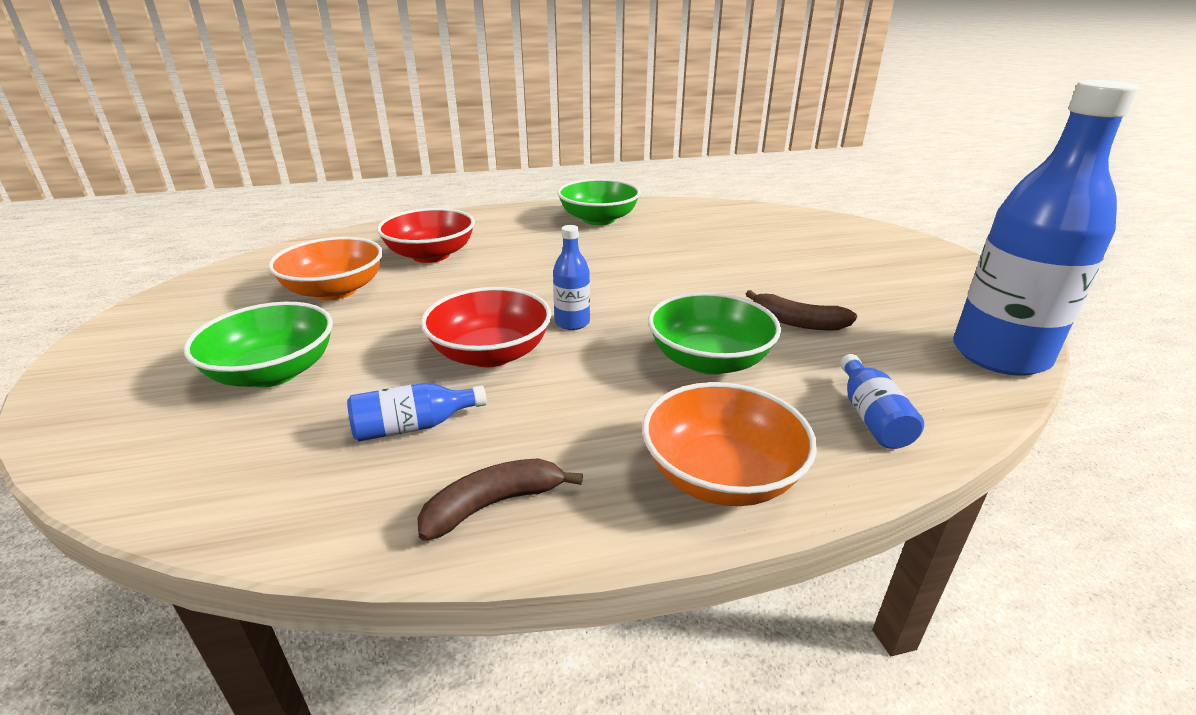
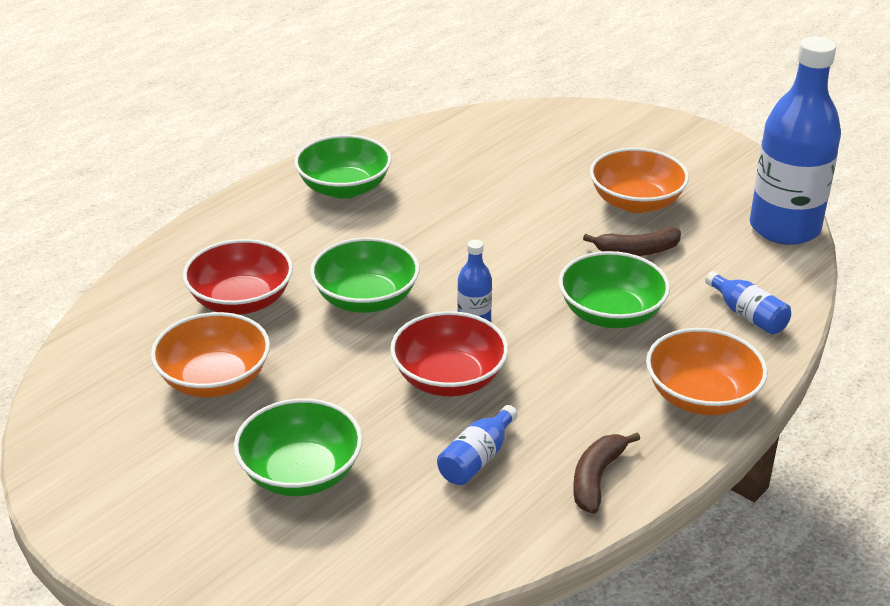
camera: 35 degrees left, 5 degrees up
none -> green bowl [310,237,419,313]
none -> orange bowl [590,148,689,213]

